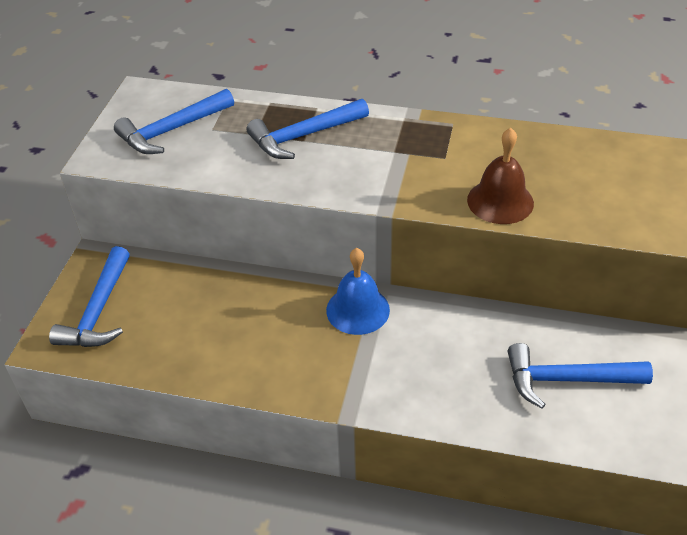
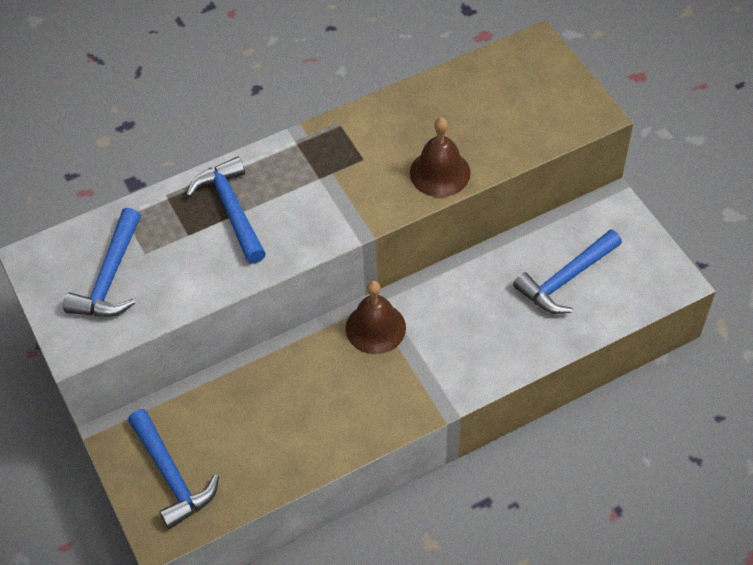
camera: 40 degrees left, 10 degrees up
blue hammer [247,99,369,159] -> blue hammer turned 135 degrees clockwise [186,157,266,264]
blue bell [326,248,390,335] -> brown bell [346,281,406,354]

